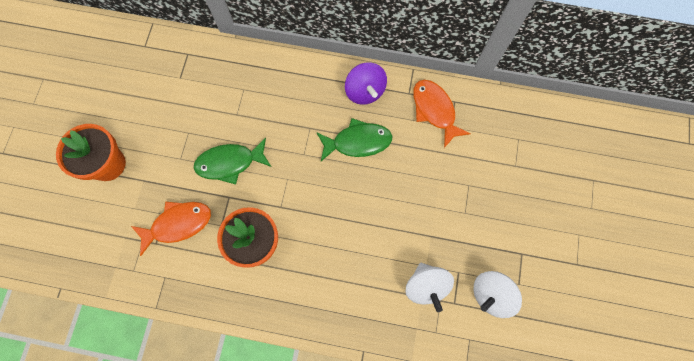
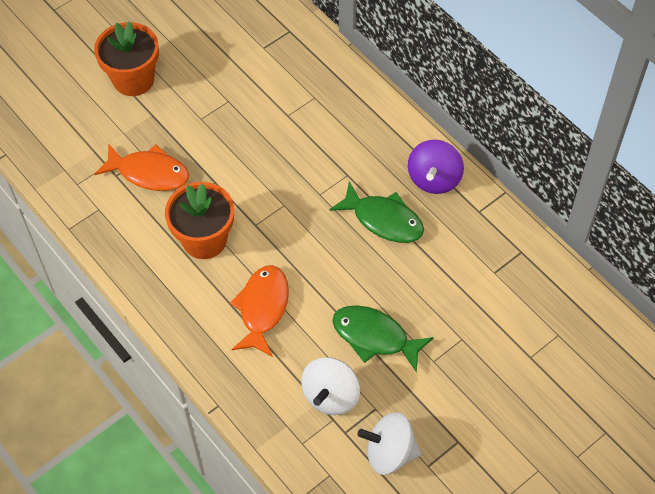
camera: 40 degrees right, 15 degrees down
green fish [194,138,271,185] -> green fish moved to [332,305,434,373]
orange fish [413,80,471,148] -> orange fish moved to [230,265,289,357]

